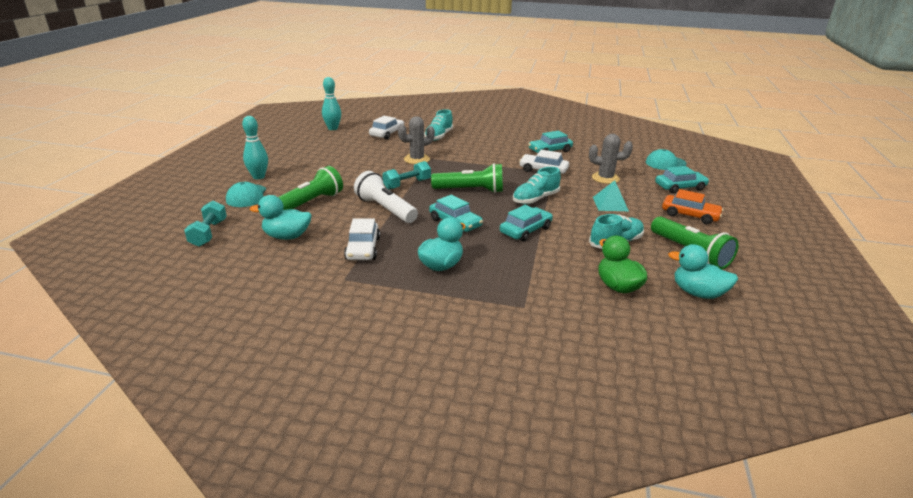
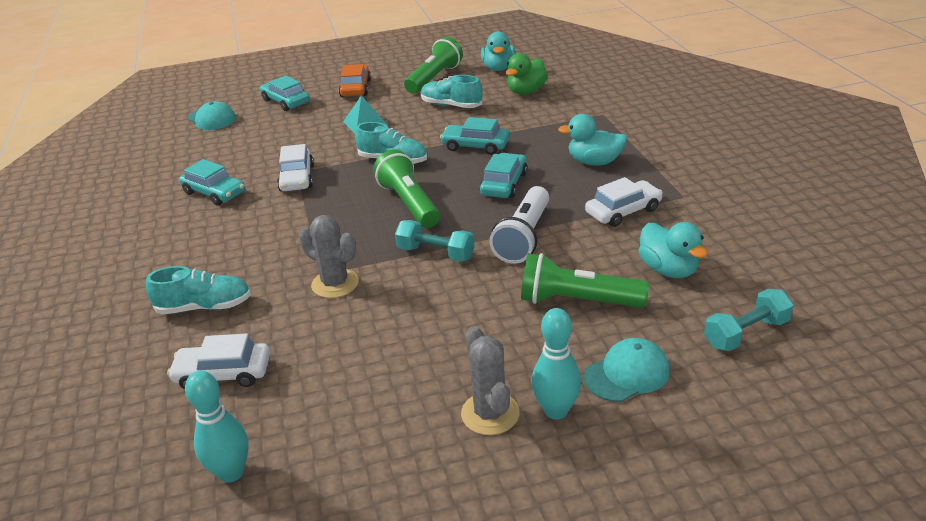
camera: 115 degrees left, 5 degrees up
grey cactus [589,134,633,184] -> grey cactus moved to [461,326,519,435]

